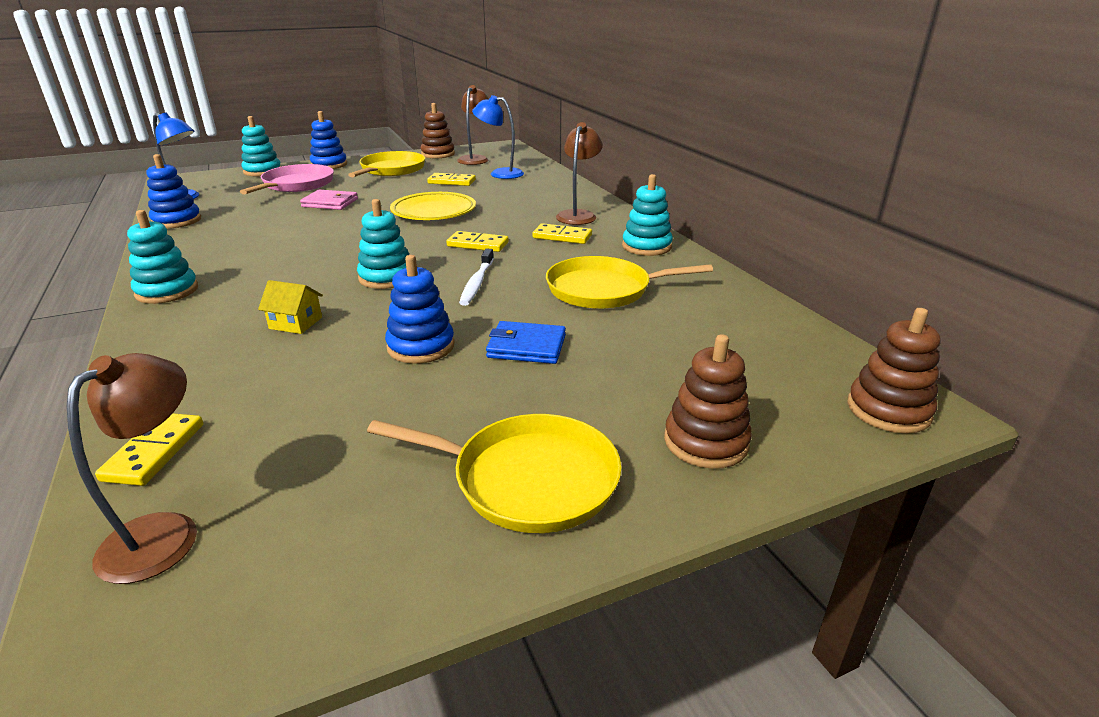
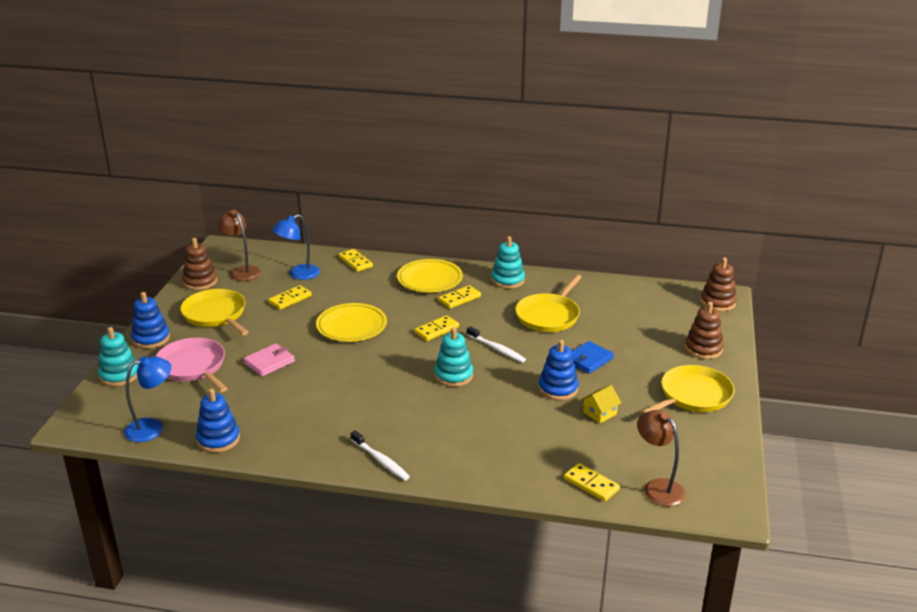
camera: 55 degrees left, 0 degrees up
turquoise stacking toy [127,210,198,304] -> white toothbrush [351,430,410,480]
yellow house [258,280,323,334] -> yellow house moved to [581,385,621,423]
brown lamp [556,122,603,225] -> yellow plate [397,259,463,292]
none -> yellow domino [338,249,373,272]

